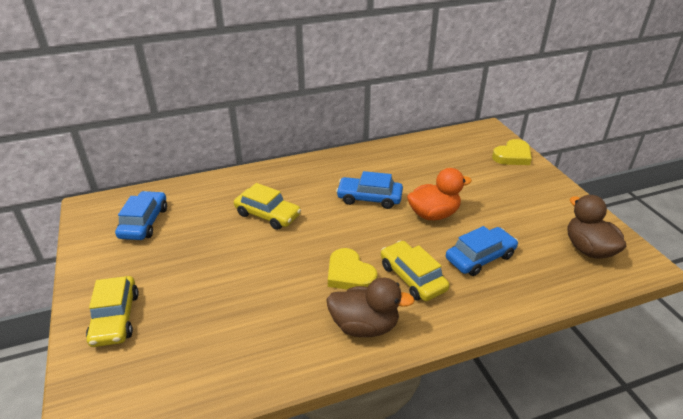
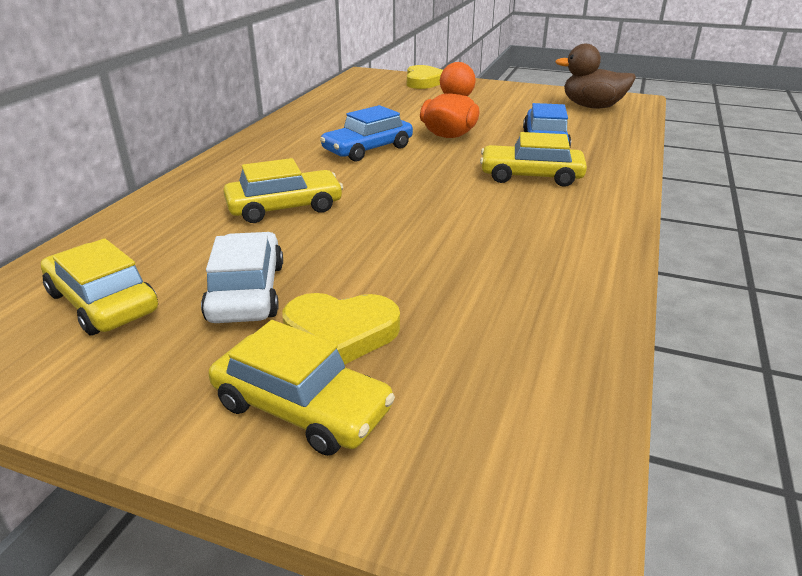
camera: 50 degrees left, 5 degrees down
blue car [115,191,167,240] -> yellow car [41,238,158,336]
brown duck [326,278,415,337] -> none
yellow heart [328,248,377,290] -> yellow heart moved to [282,293,400,364]
none -> white car [201,232,283,323]

